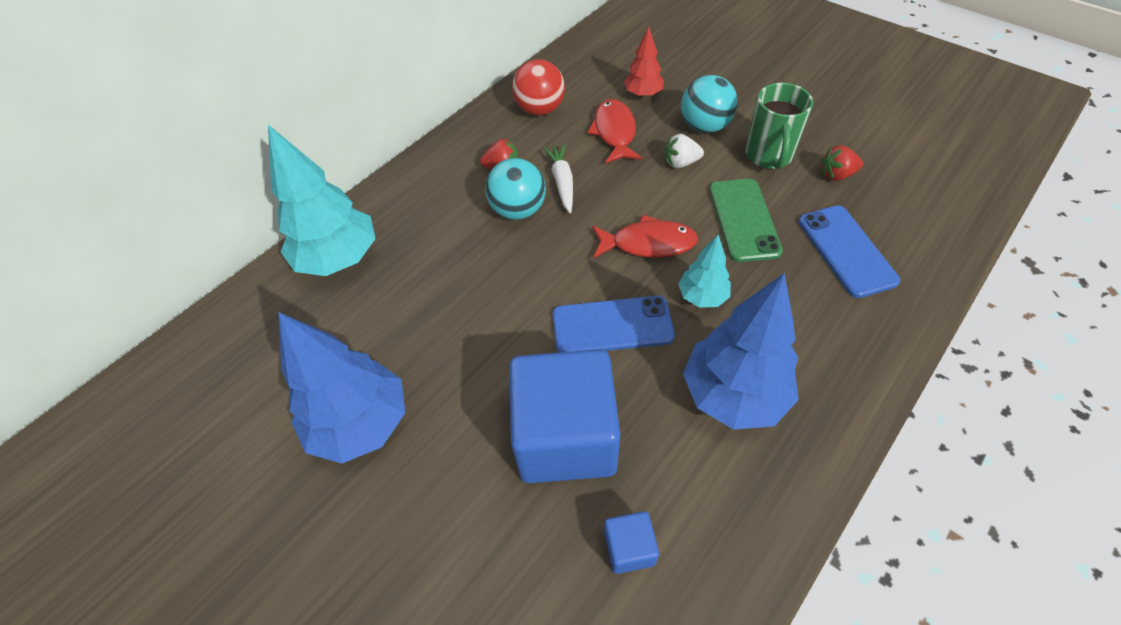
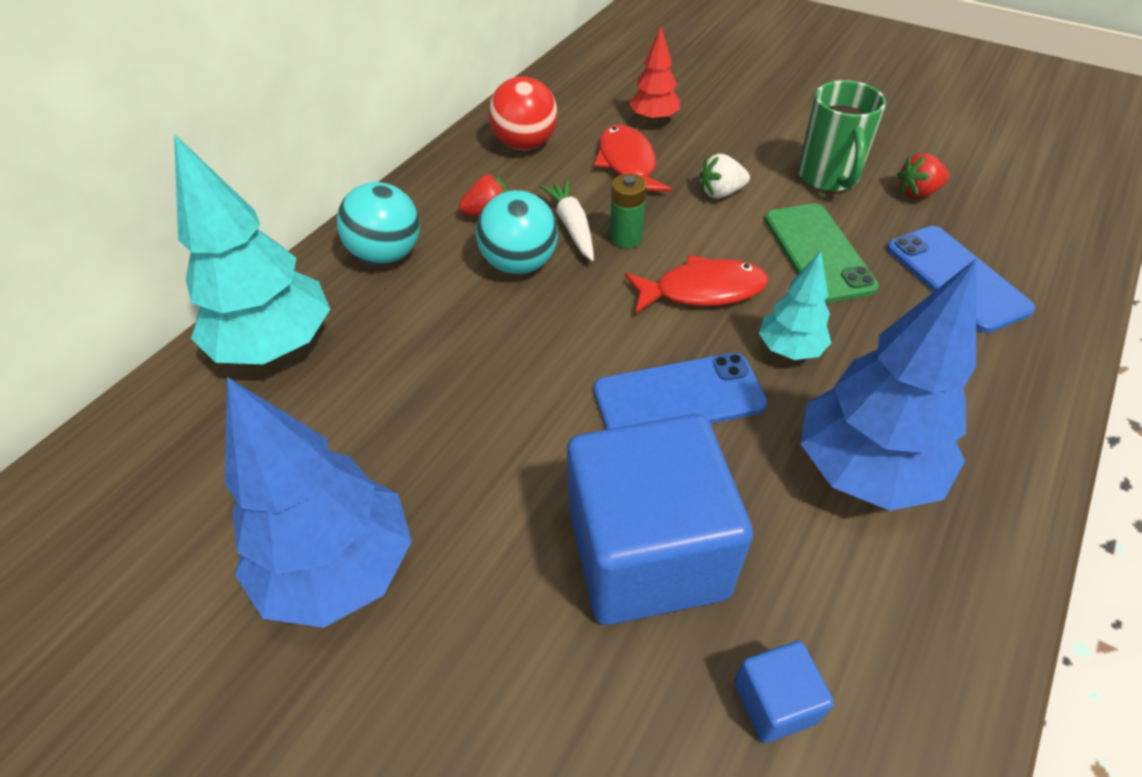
camera: 10 degrees left, 5 degrees down
turquoise ball [681,75,738,133] -> turquoise ball moved to [337,182,420,265]
none -> green battery [610,174,647,248]

